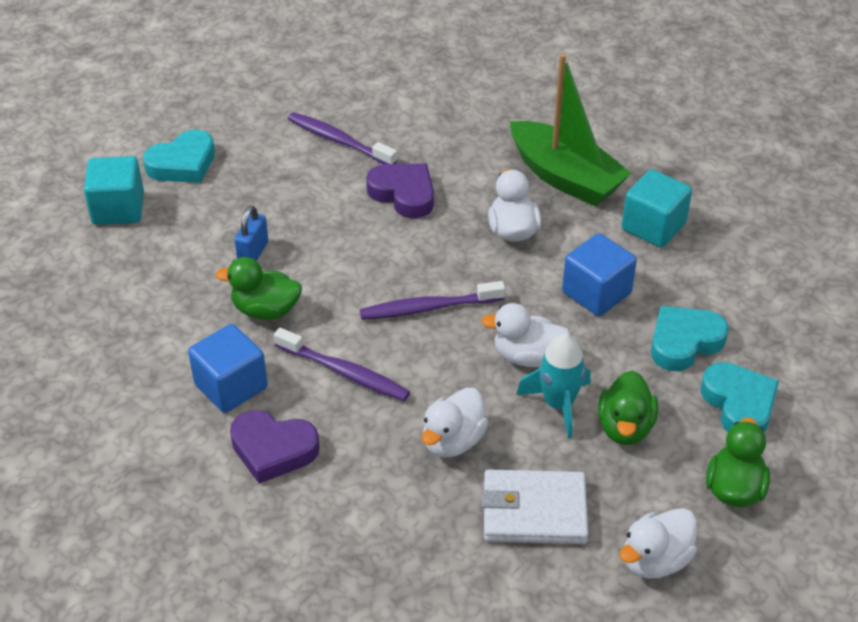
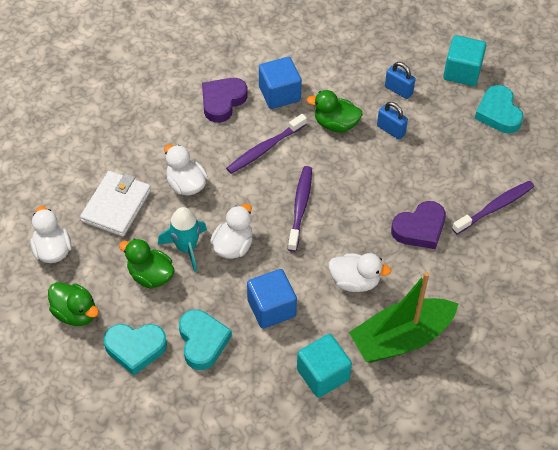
camera: 110 degrees right, 10 degrees up
green duck [215,257,302,320] -> green duck turned 105 degrees counterclockwise [307,90,363,132]
none -> blue padlock [385,62,415,99]

